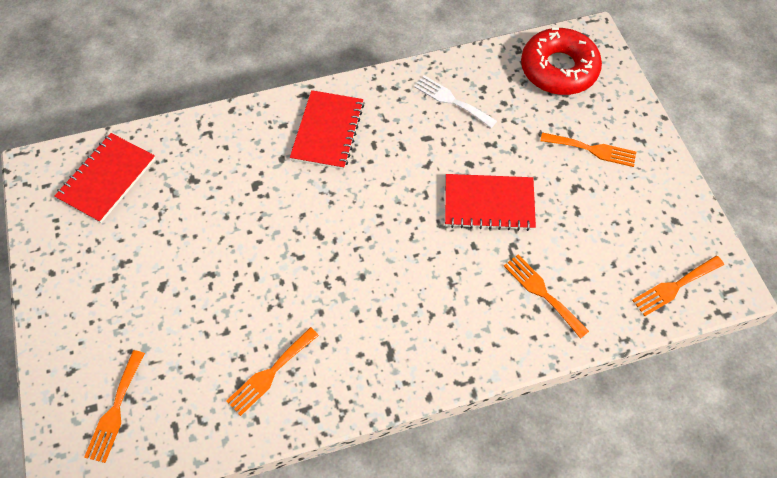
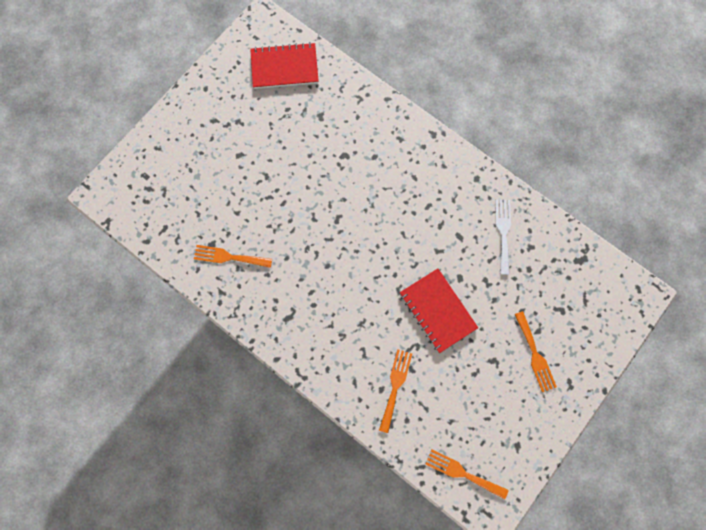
camera: 55 degrees right, 15 degrees up
orange fork [84,350,145,463] -> none
red notebook [290,90,364,170] -> none
red donut [521,28,602,95] -> none

